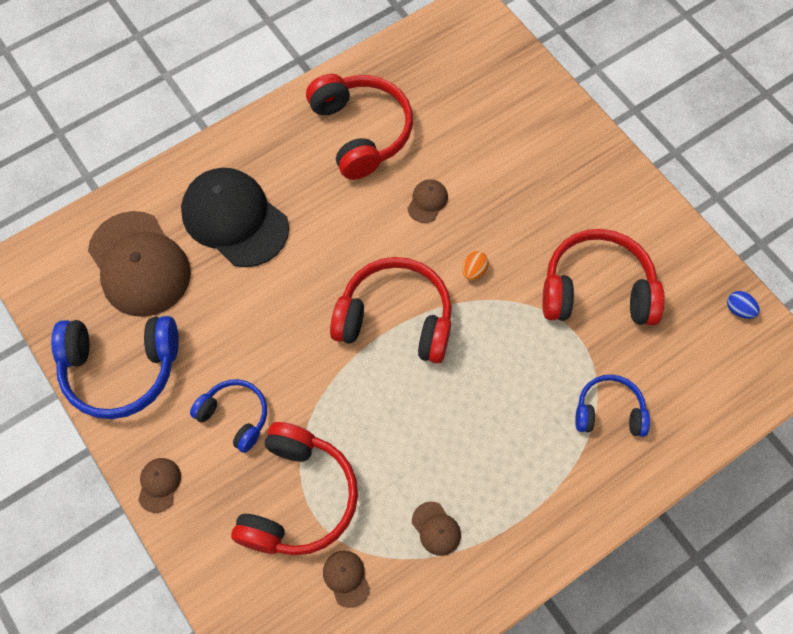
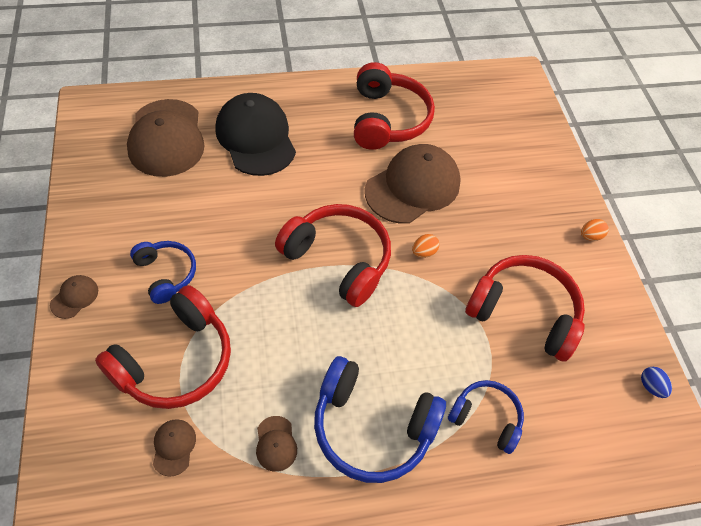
camera: 20 degrees right, 10 degrees down
blue headphones [51,316,179,419] -> blue headphones moved to [314,356,446,483]
brown cap [407,179,448,223] -> brown cap [365,144,461,224], size x2.40
none -> orange egg [581,219,609,241]

